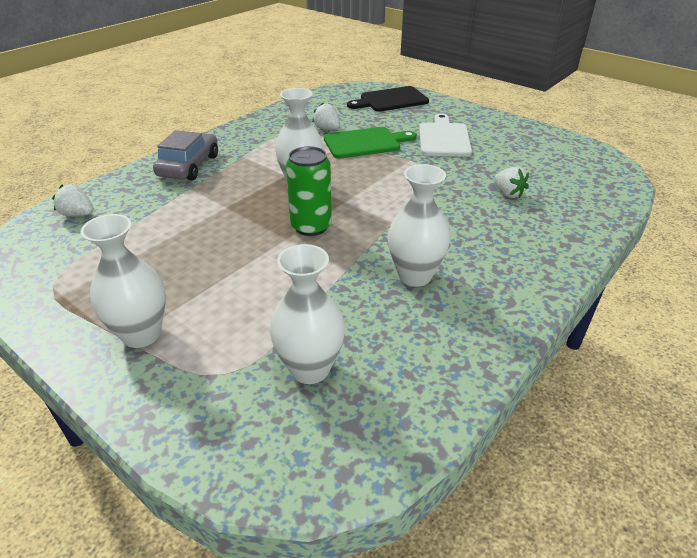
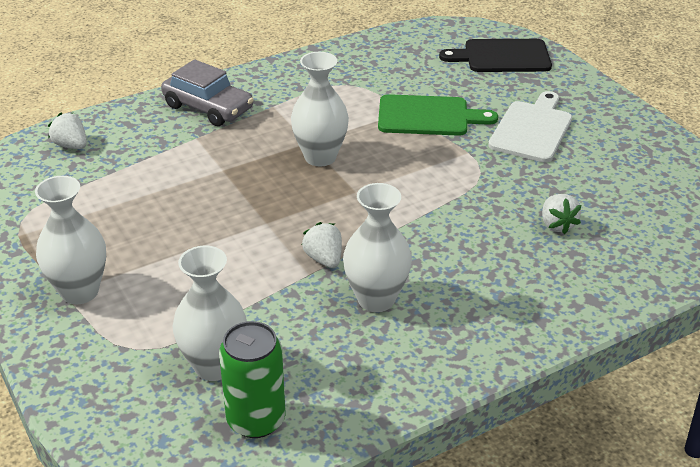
camera: 20 degrees right, 0 degrees up
grey car [153,130,218,181] -> grey car turned 90 degrees clockwise [161,59,254,126]
green can [286,146,332,236] -> green can moved to [219,321,285,438]
white strawberry [312,103,340,130] -> white strawberry moved to [302,222,342,268]

